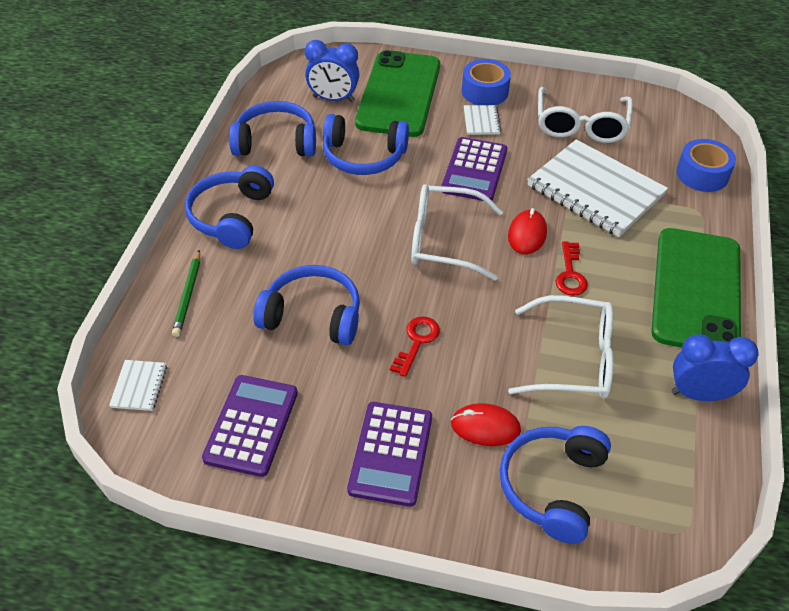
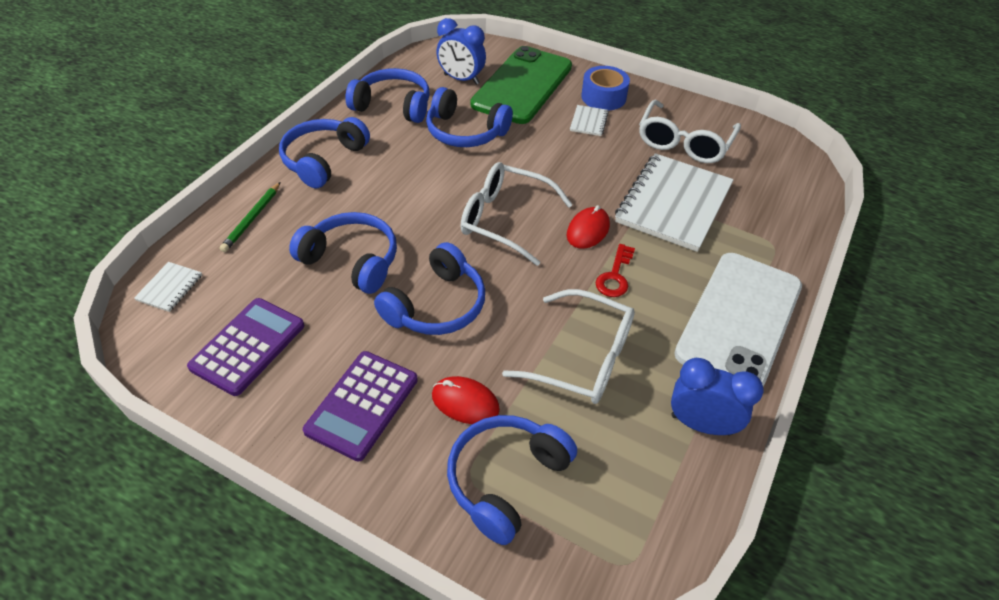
camera: 15 degrees right, 0 degrees up
red key [390,317,440,377] -> blue headphones [374,242,485,335]
purple calculator [441,137,507,201] -> none
white notebook [527,139,668,237] -> white notebook turned 60 degrees clockwise [615,153,734,252]
green phone [651,228,741,348] -> white phone [674,253,802,387]
blue tape [677,139,736,192] -> none

